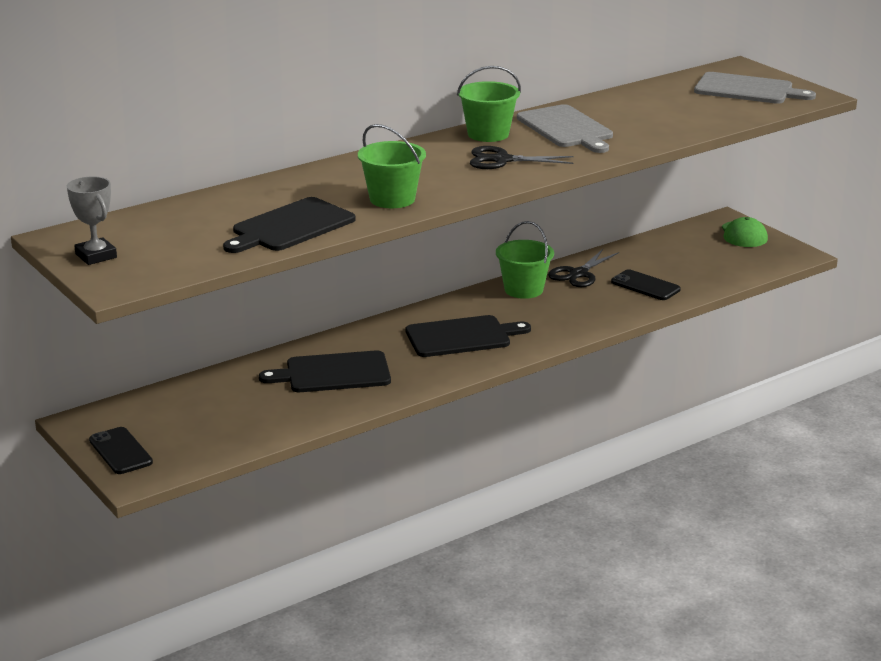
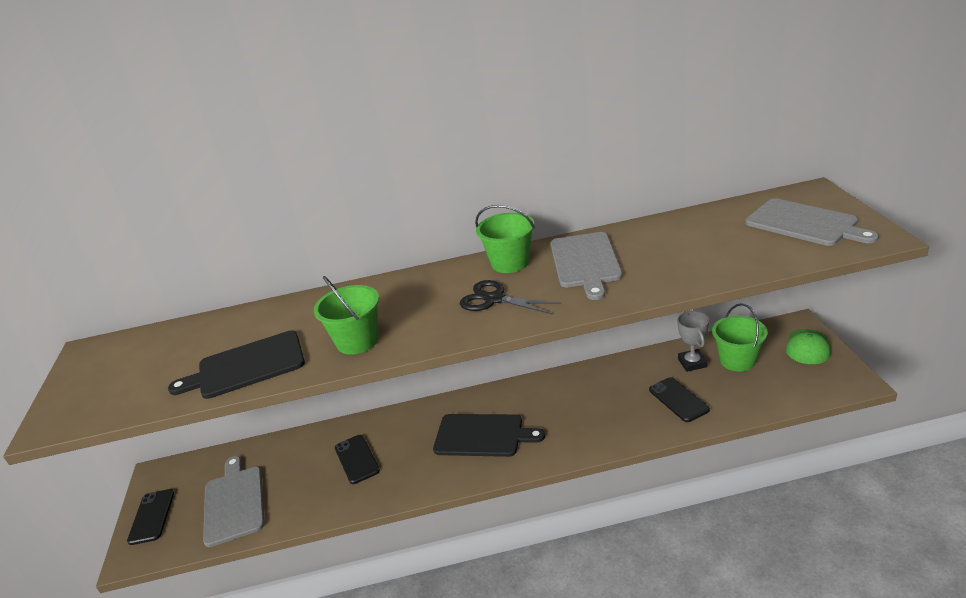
camera: 30 degrees right, 5 degrees up
grey trophy [67,176,117,265] -> grey trophy moved to [677,311,709,372]
black cutting board [259,350,391,392] -> black phone [335,435,380,484]
green bucket [496,221,554,299] -> green bucket moved to [712,303,768,371]
black scissors [548,249,619,287] -> none
none -> grey cutting board [203,456,265,547]

